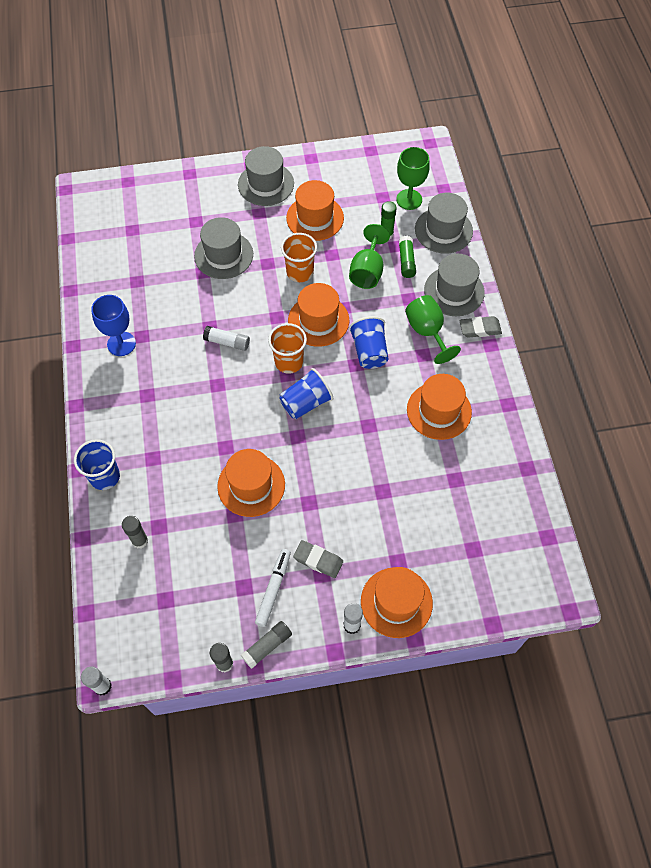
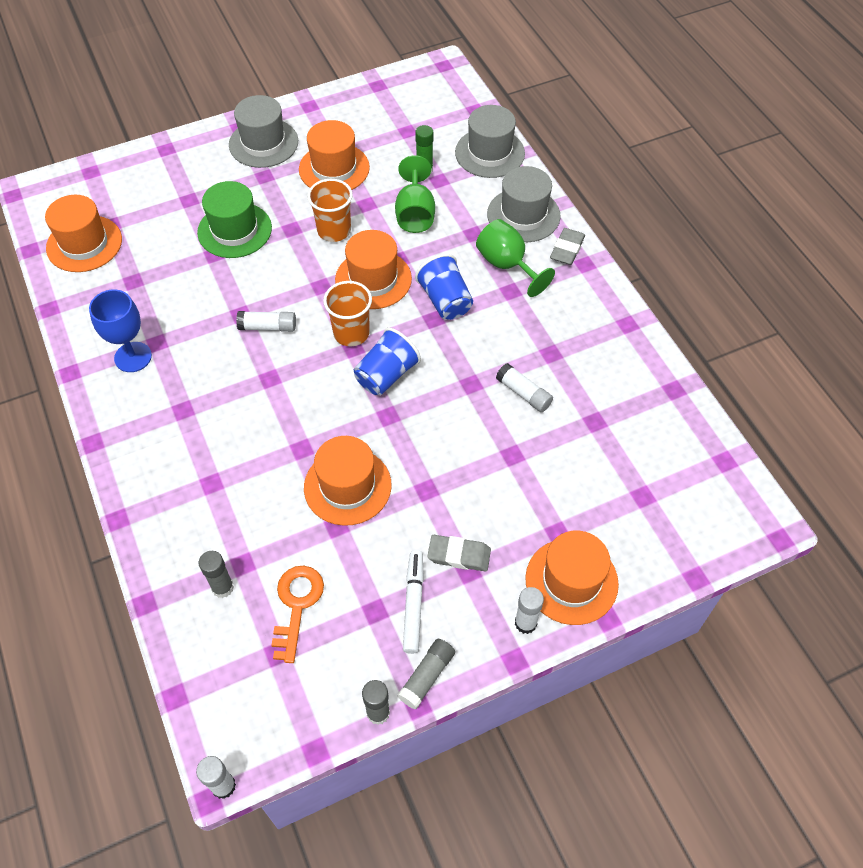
camera: 15 degrees left, 5 degrees down
blue cup [74,439,120,490] -> none
grey hat [194,217,253,279] -> green hat [197,181,272,258]
green goblet [396,147,430,210] -> none
green glue stick [399,236,416,278] -> none
orange hat [407,374,472,440] -> orange hat moved to [45,195,122,272]
grey eraser [460,316,502,338] -> grey eraser turned 45 degrees counterclockwise [550,228,585,265]
none -> orange key [271,566,324,663]
none -> white glue stick [496,363,553,412]

